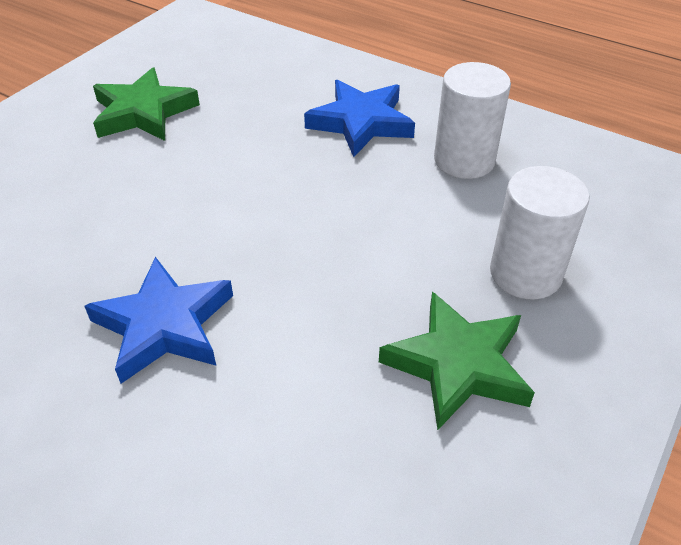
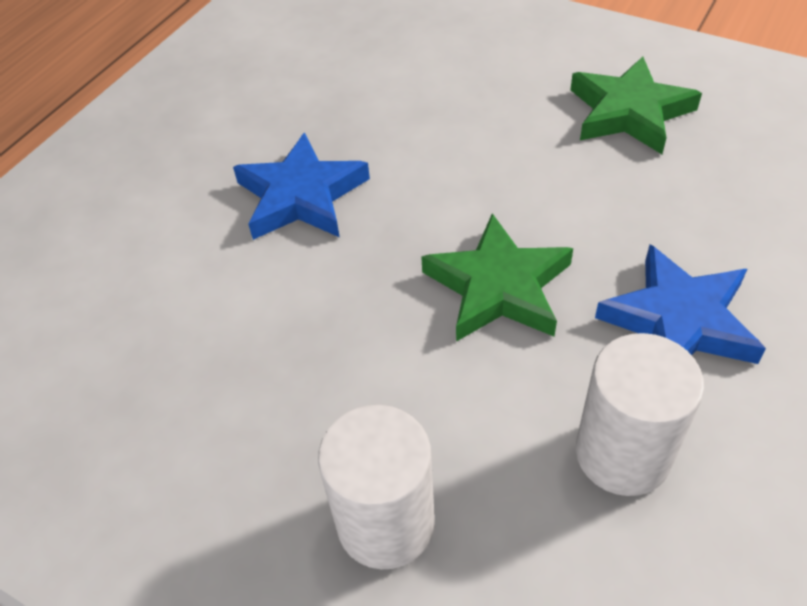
camera: 90 degrees right, 5 degrees up
green star [379,292,535,430] -> green star moved to [421,213,573,342]

